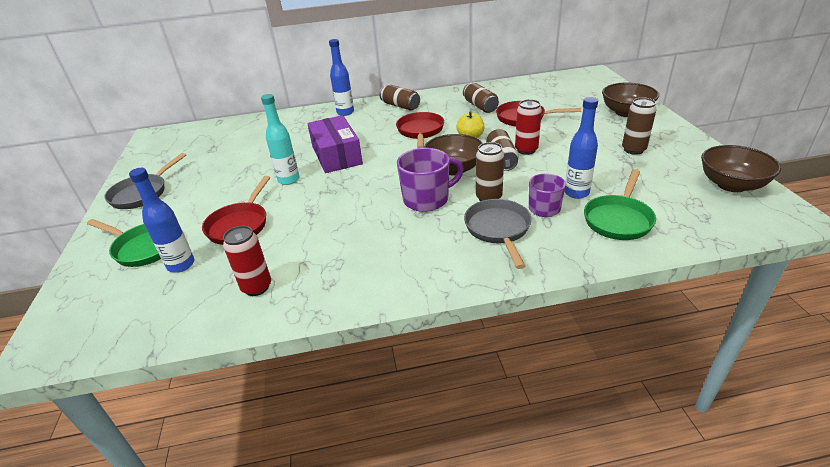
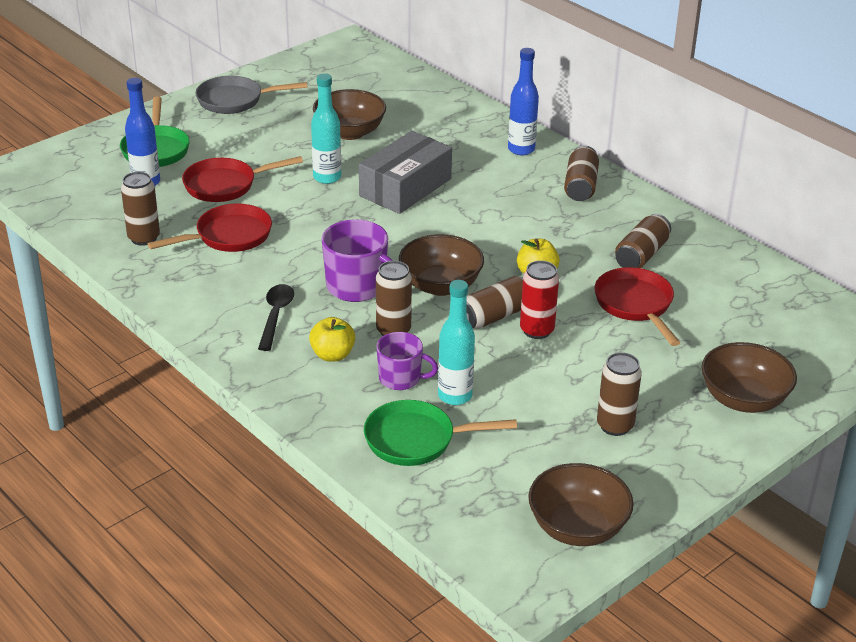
camera: 55 degrees right, 0 degrees up
red can [223,226,271,296] -> brown can [121,172,160,246]
purple box [307,115,363,173] -> grey box [359,131,452,214]
red pan [396,112,444,148] -> red pan moved to [148,203,272,252]
grey pan [464,199,531,269] -> yellow apple [309,317,355,362]
blue bottle [565,97,598,199] -> turquoise bottle [438,280,475,405]
none -> black spoon [258,284,294,351]
none -> brown bowl [313,89,386,140]

